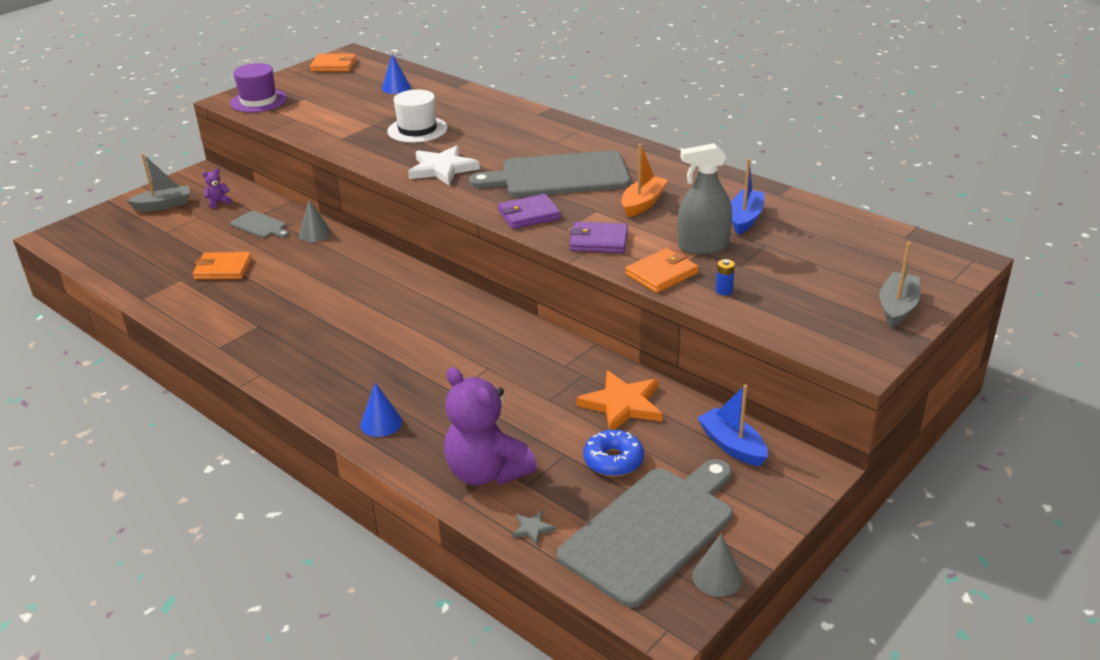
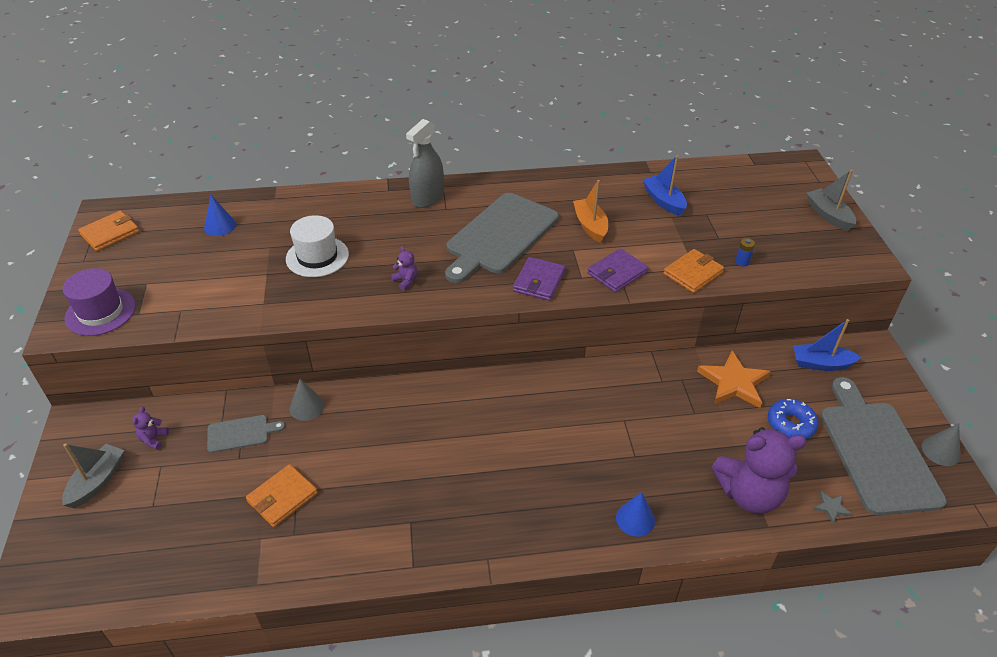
camera: 50 degrees left, 10 degrees up
white star [408,145,480,185] -> purple teddy bear [391,246,417,290]
orange wallet [625,248,699,293] -> orange wallet turned 45 degrees clockwise [663,249,724,293]
grey spray bottle [678,143,732,254] -> grey spray bottle moved to [406,119,444,208]

